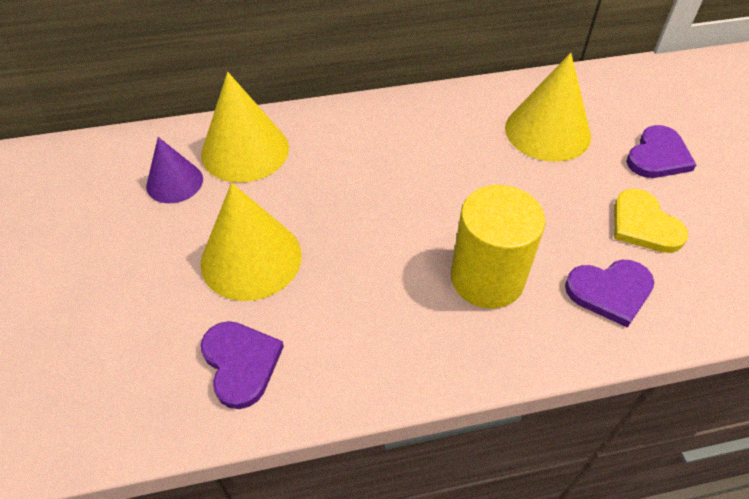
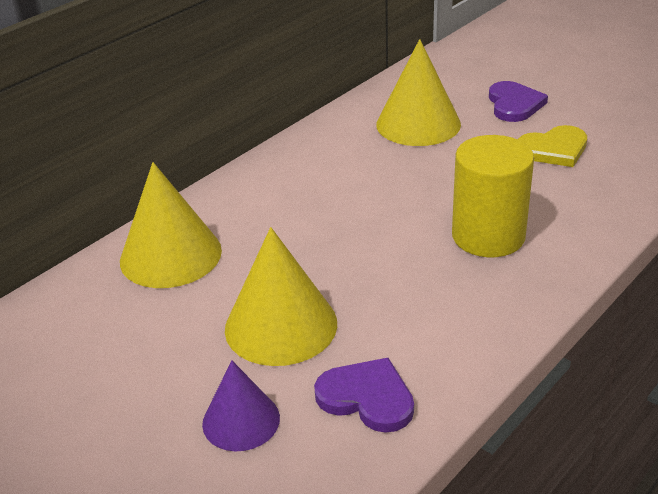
camera: 35 degrees left, 15 degrees down
purple cone [146,137,203,203] -> purple cone moved to [202,361,280,451]
purple heart [565,260,654,328] -> none
yellow heart [614,189,688,253] -> yellow heart turned 45 degrees counterclockwise [518,125,587,167]

